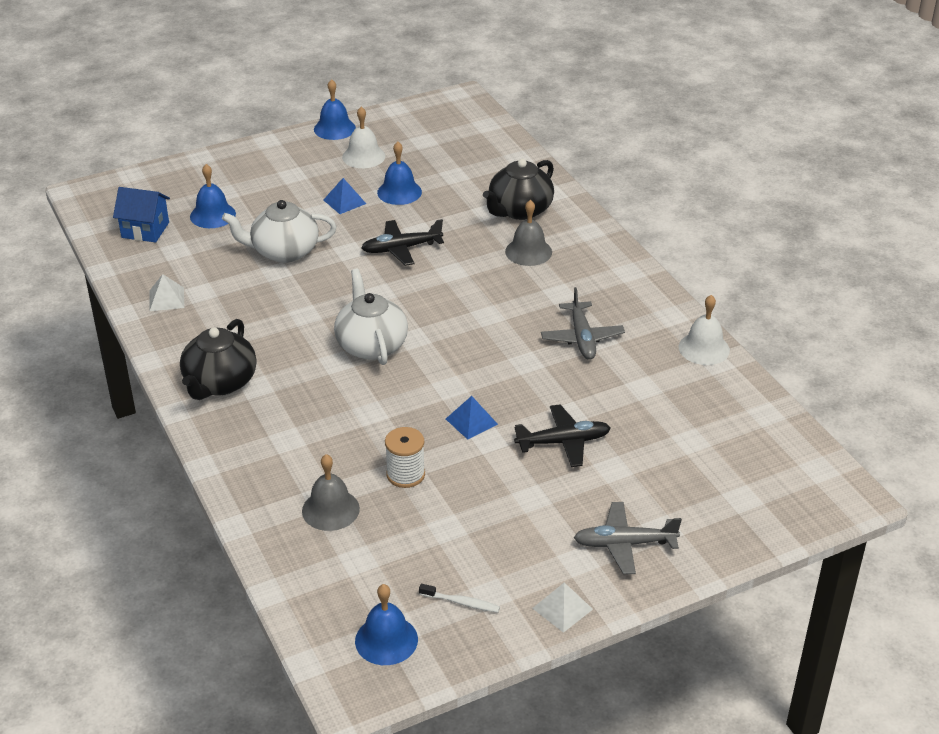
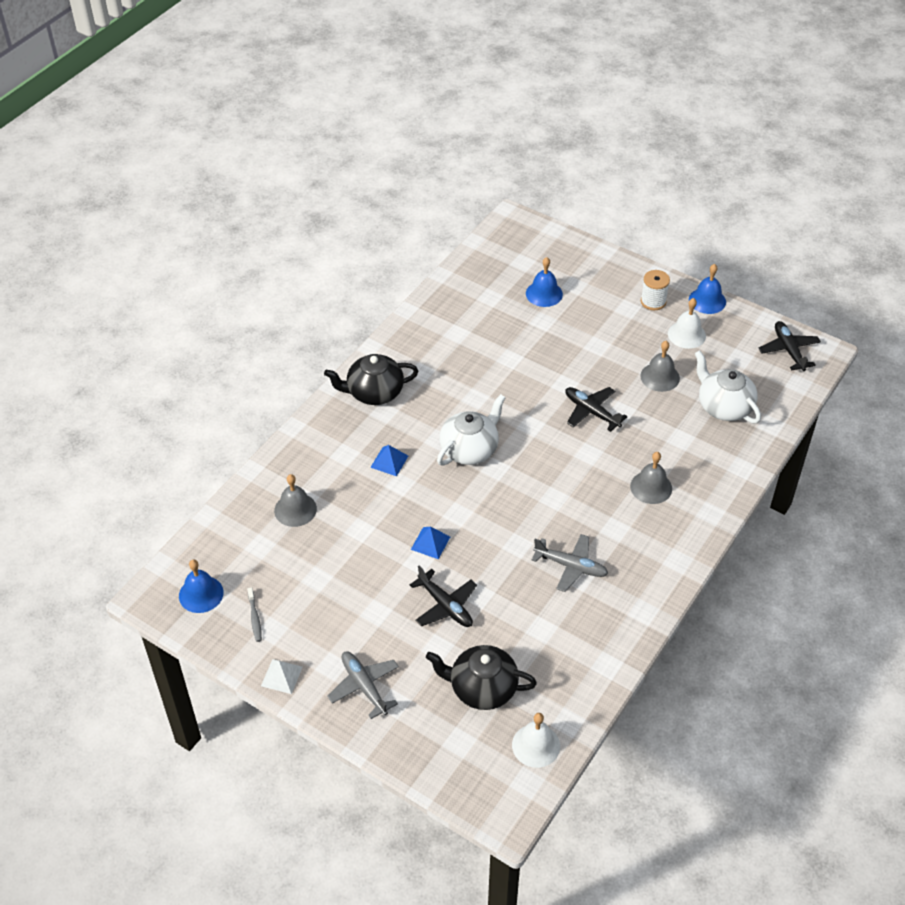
camera: 60 degrees right, 10 degrees up
blue house [113,187,170,243] -> none
white pyramid [149,274,184,311] -> none
white teapot [222,200,337,263] -> white teapot moved to [695,350,761,424]
blue pyramid [323,178,366,214] -> blue pyramid moved to [370,445,408,476]
blue bell [377,142,422,205] -> grey bell [640,341,680,392]
white spool [385,427,425,488] -> white spool moved to [641,270,670,310]
white toothbrush [419,584,500,613] -> grey toothbrush [247,587,262,642]
black teapot [483,159,554,220] -> black teapot moved to [426,645,537,710]
grey plane [541,287,625,360] -> grey plane turned 120 degrees counterclockwise [532,534,608,592]
white bell [679,295,730,365] -> white bell moved to [512,713,560,768]
none -> black plane [759,321,821,371]

